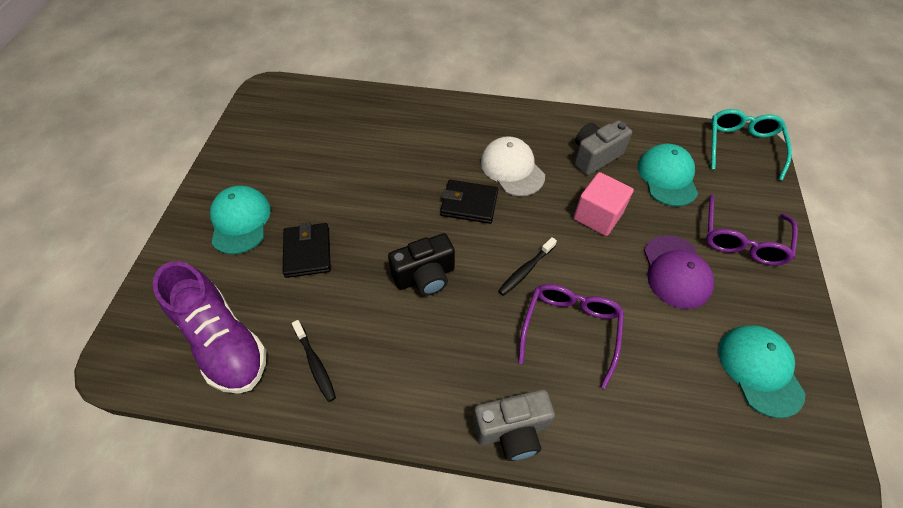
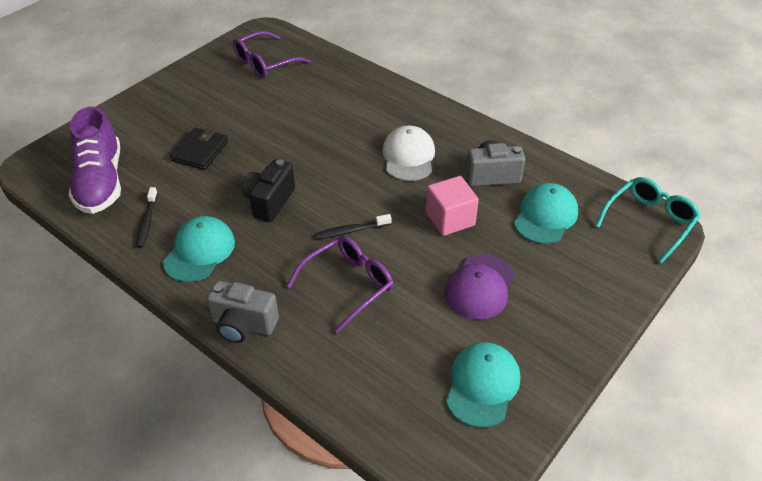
camera: 30 degrees right, 10 degrees down
turquoise cap [210,186,271,254] -> turquoise cap moved to [163,216,235,282]
black camera [388,233,455,296] -> black camera turned 105 degrees clockwise [242,159,295,222]
black wallet [440,180,498,224] -> none
purple glasses [706,194,798,266] -> purple glasses moved to [233,31,311,78]

